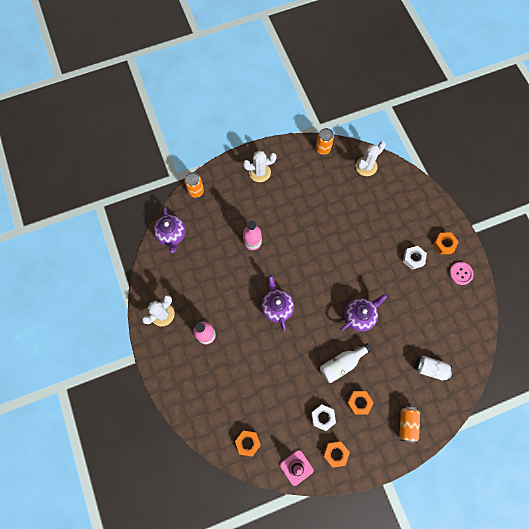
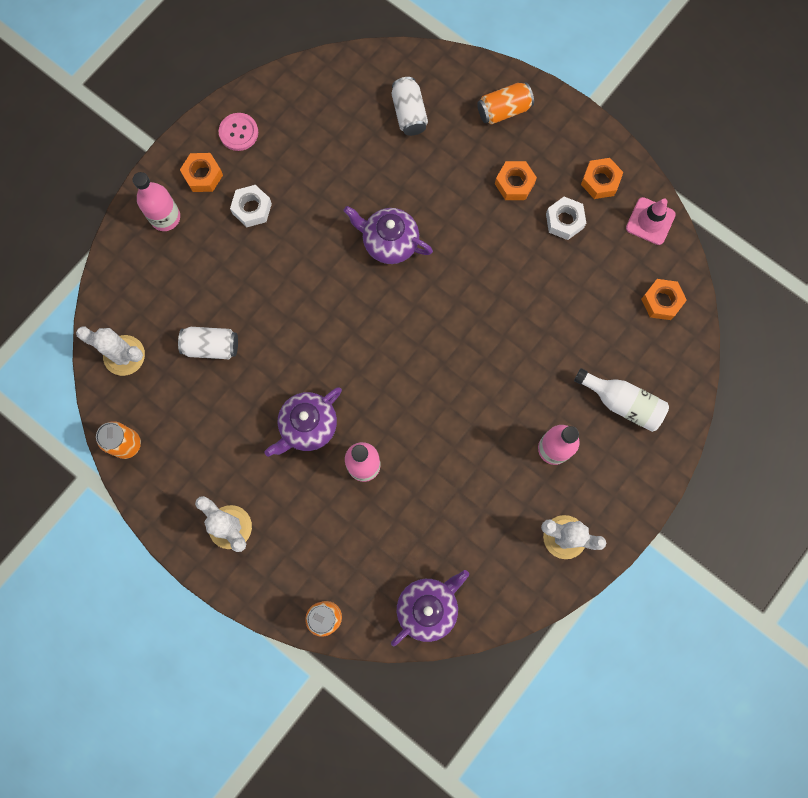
camera: 120 degrees left, 5 degrees up
purple teapot [261,275,294,331] -> purple teapot moved to [264,387,342,457]
white bottle [320,343,372,383] -> white bottle moved to [574,368,669,432]
none -> pink bottle [133,172,180,231]
none -> white can [178,327,238,359]

